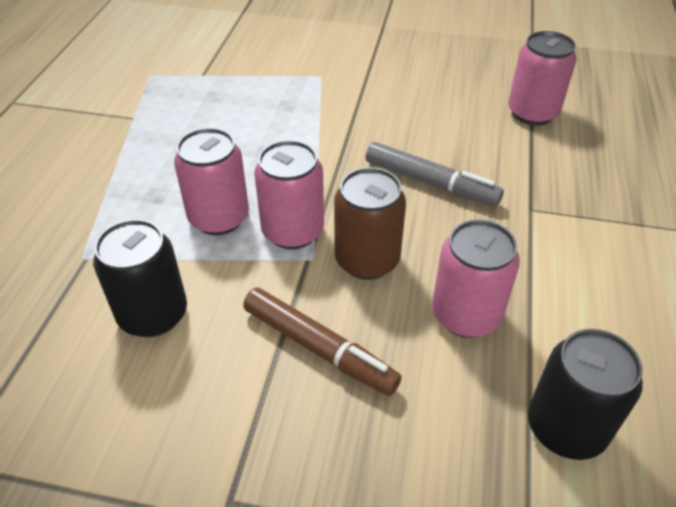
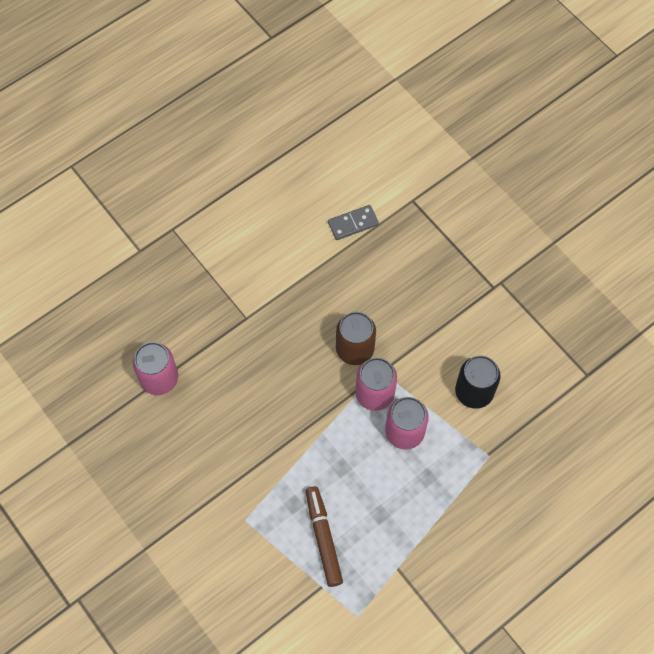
camera: 140 degrees left, 20 degrees up
brown marker [243,288,402,396] -> brown marker moved to [306,486,343,587]
grey marker [366,142,504,206] -> none
pink can [432,219,520,338] -> none
black can [528,329,643,460] -> grey domino [328,205,379,240]

